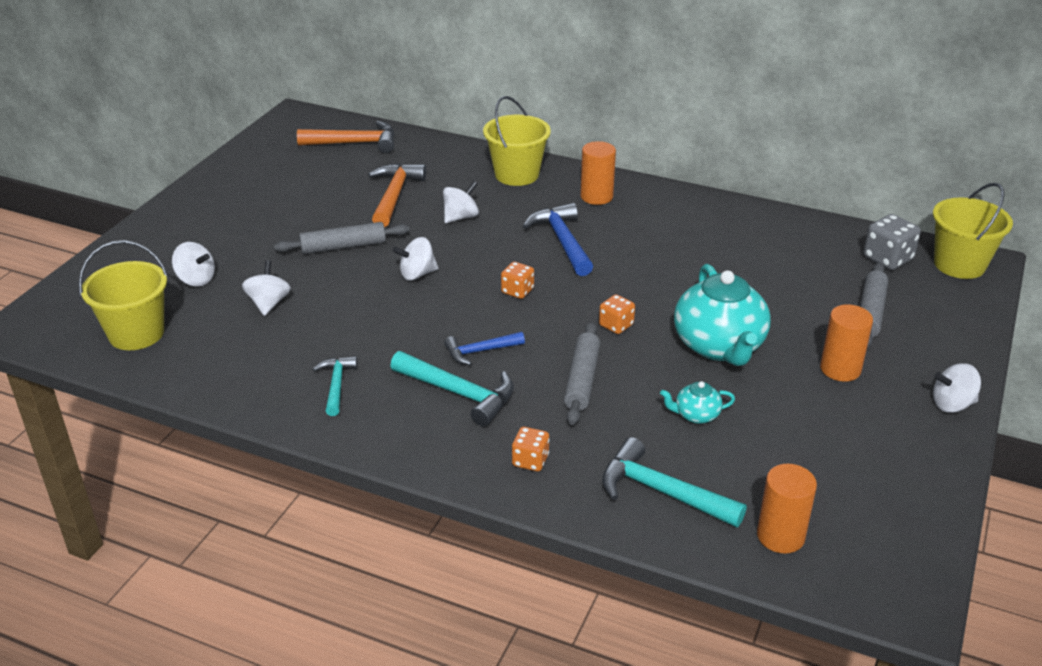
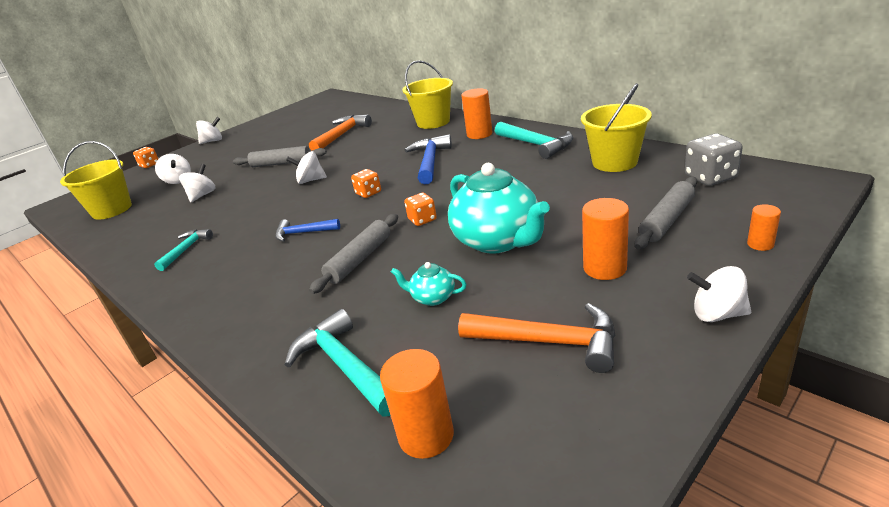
camera: 25 degrees right, 5 degrees down
orange hammer [297,121,394,153] -> orange hammer moved to [458,303,616,373]
turquoise hammer [390,351,514,427] -> turquoise hammer moved to [495,122,573,159]
white spinning top [443,181,479,223] -> white spinning top moved to [196,117,222,144]
orange dice [512,427,549,471] -> orange dice moved to [133,147,158,168]
turquoise teapot [674,264,771,366] -> turquoise teapot turned 45 degrees counterclockwise [448,163,550,254]
yellow bucket [933,183,1013,279] -> yellow bucket moved to [581,83,652,172]
none -> orange cylinder [747,204,781,251]

